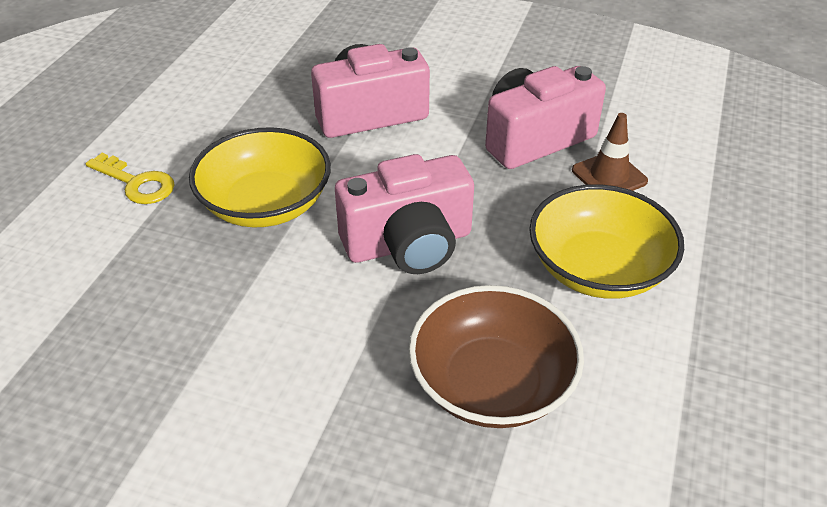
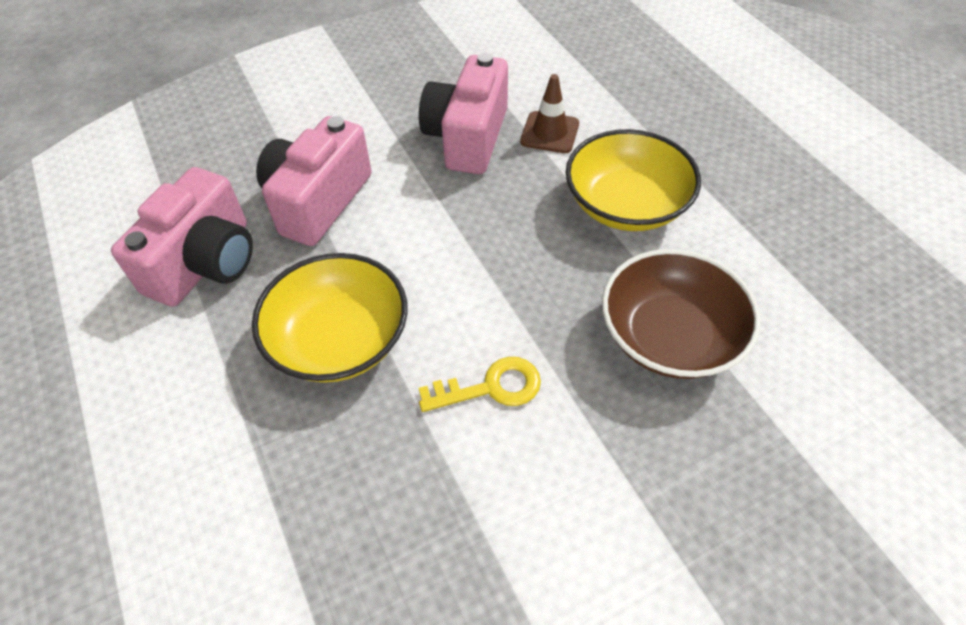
camera: 45 degrees left, 10 degrees up
yellow key [86,153,175,204] -> yellow key moved to [419,357,541,412]
pink camera [335,154,474,274] -> pink camera moved to [111,167,253,307]

